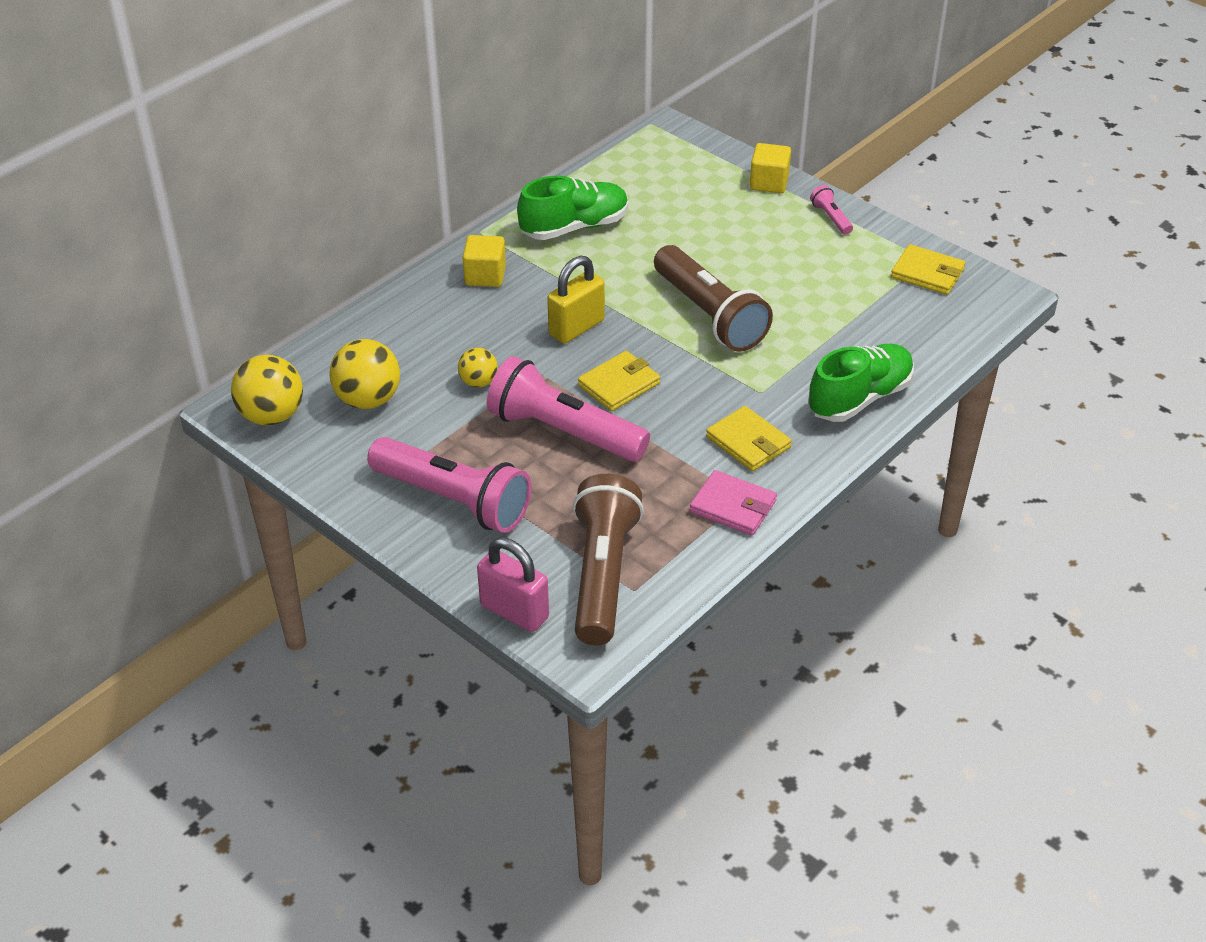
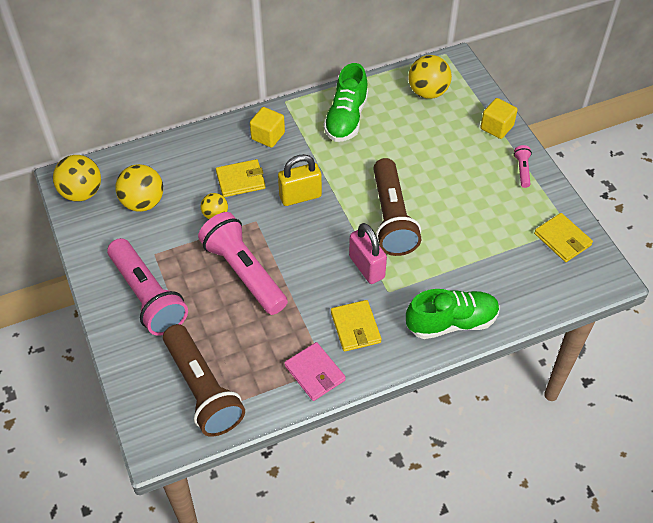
camera: 25 degrees right, 10 degrees up
pink padlock [477,537,549,632] -> pink padlock moved to [349,223,387,284]
green shoe [517,175,628,240] -> green shoe turned 105 degrees clockwise [323,63,368,142]
brown flashlight [573,474,644,645] -> brown flashlight turned 120 degrees clockwise [163,324,245,437]
yellow wallet [578,351,660,411] -> yellow wallet moved to [216,159,266,197]
none -> yellow ball [408,55,452,99]

